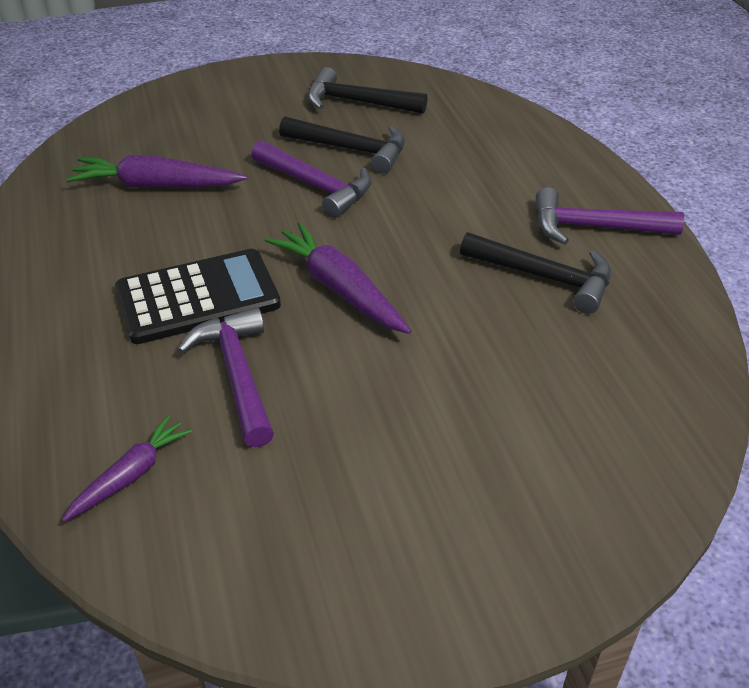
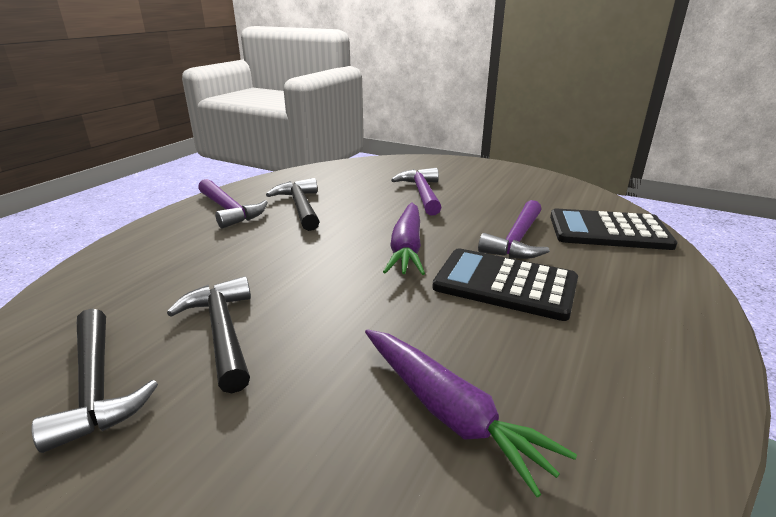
camera: 135 degrees left, 15 degrees down
purple carrot [62,415,192,522] -> black calculator [550,209,678,250]
purple hammer [251,140,371,218] -> purple hammer moved to [391,168,442,215]

